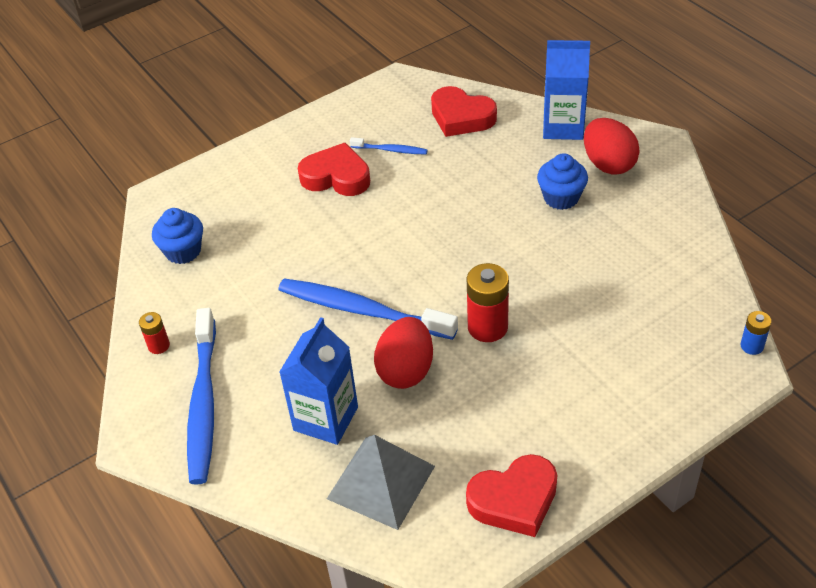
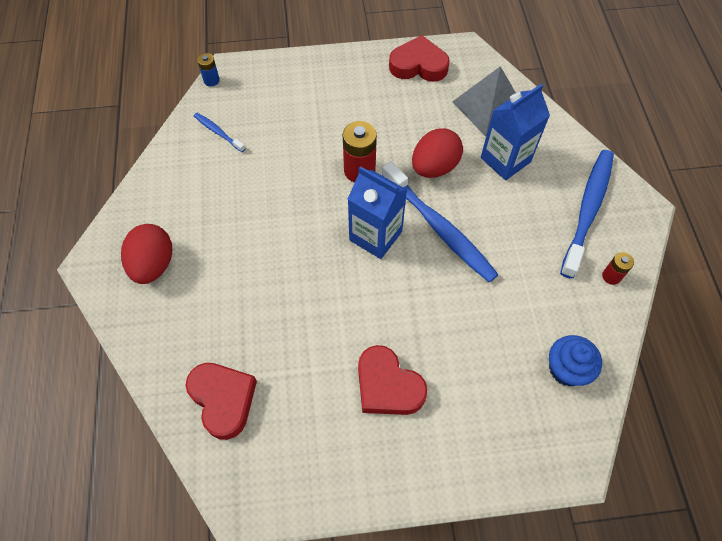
camera: 155 degrees left, 15 degrees up
blue toothbrush [350,137,427,155] -> blue toothbrush moved to [194,113,245,152]
blue cupcake [537,153,588,210] -> none
blue carton [543,40,590,140] -> blue carton moved to [348,166,407,259]

